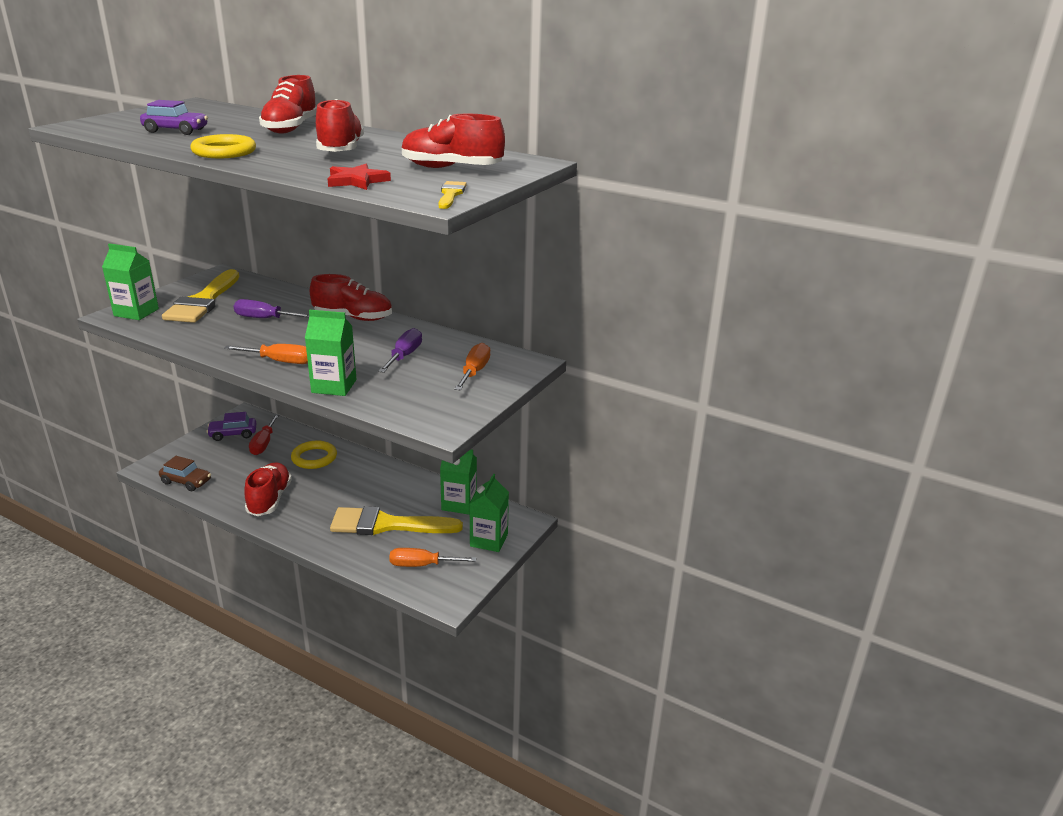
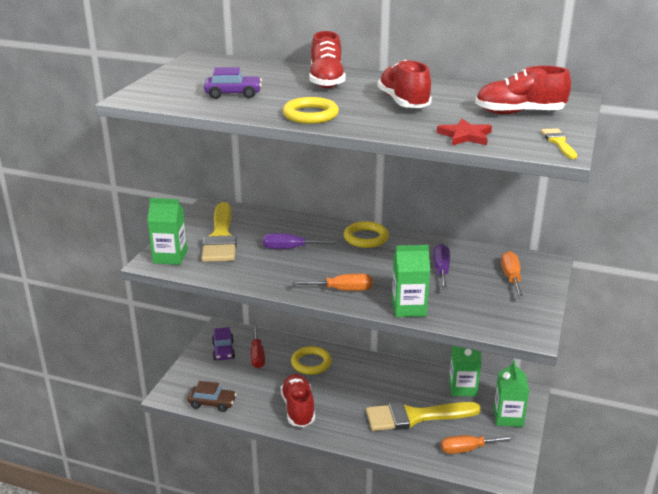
camera: 10 degrees left, 0 degrees up
purple car [207,412,256,441] -> purple car turned 75 degrees counterclockwise [212,327,235,360]
red shoe [310,274,392,321] -> yellow ring [344,221,389,248]

